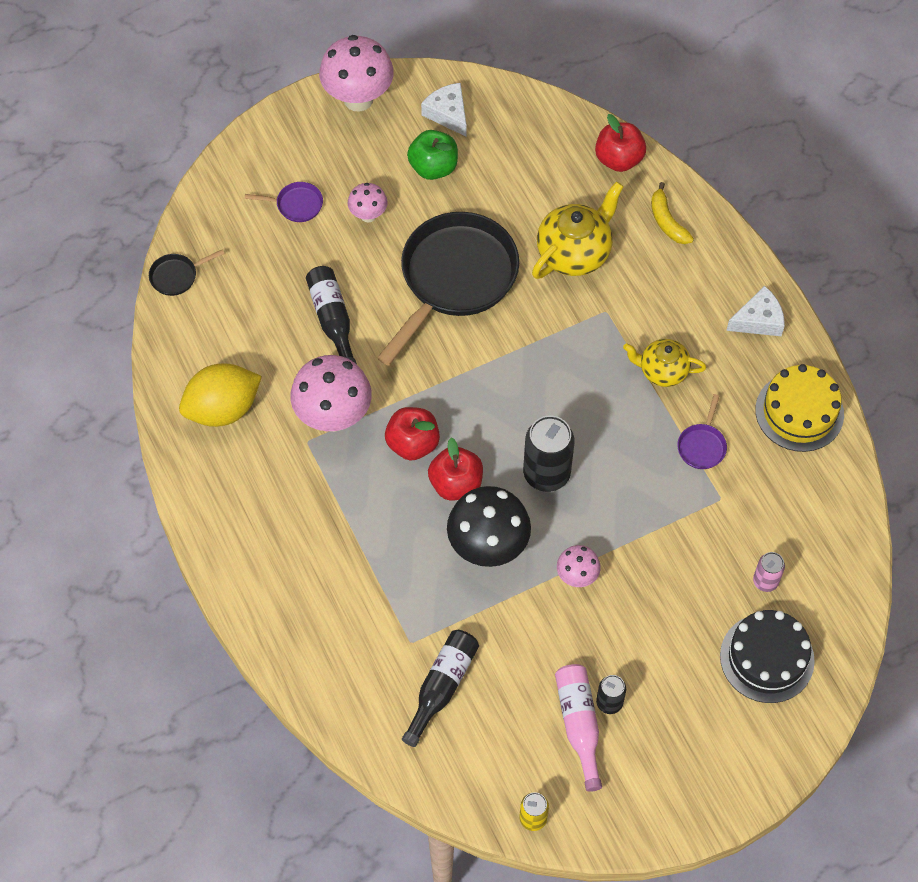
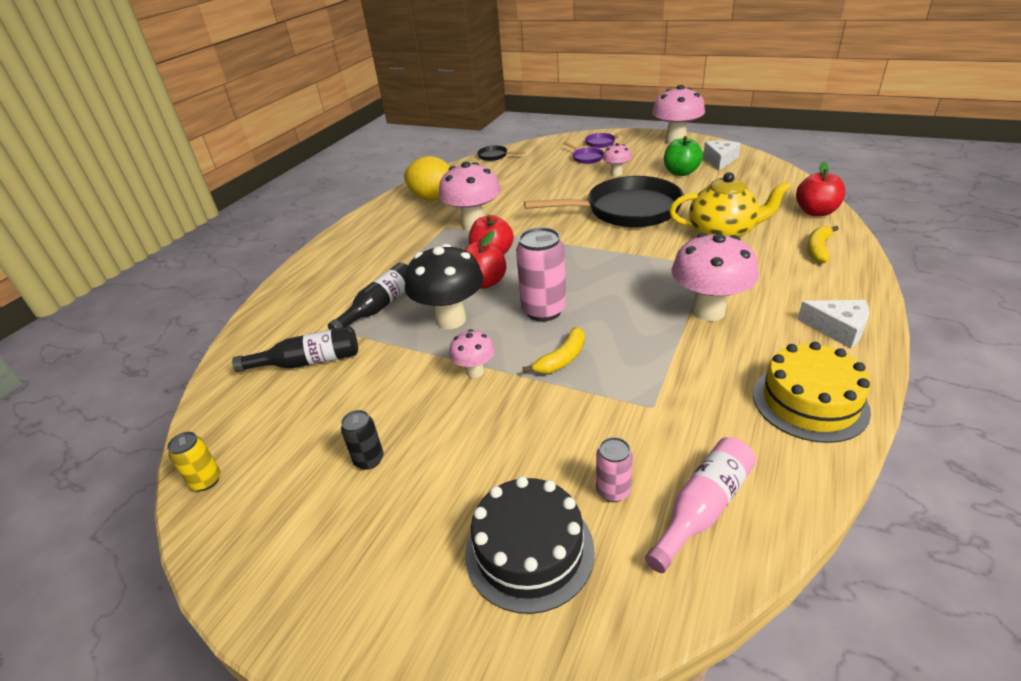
camera: 55 degrees right, 25 degrees down
black bottle [306,266,357,364] -> black bottle moved to [328,263,408,330]
black can [523,416,575,492] -> pink can [516,227,566,322]
pink bottle [555,664,602,792] -> pink bottle moved to [645,437,756,573]
yellow teapot [623,339,706,387] -> pink mushroom [671,233,759,321]
purple pan [677,394,727,469] -> purple pan moved to [585,128,632,148]
none -> yellow banana [523,327,585,374]

